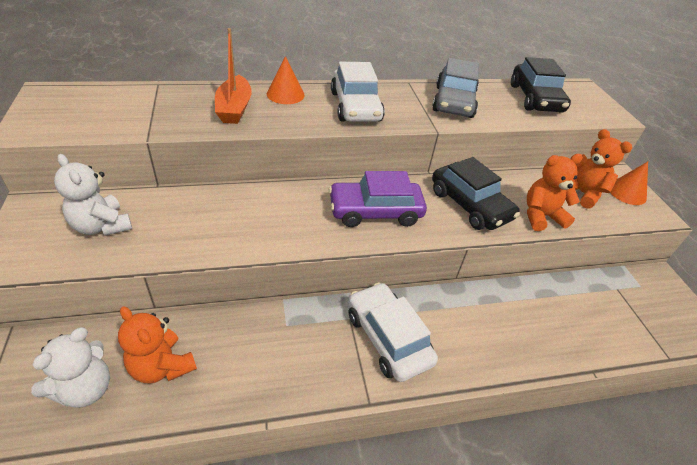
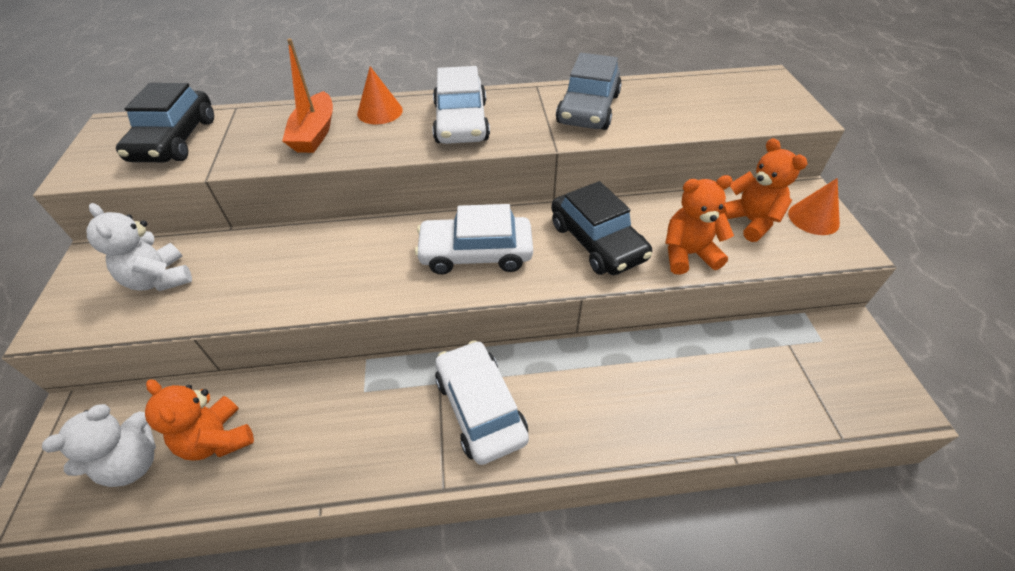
camera: 10 degrees right, 5 degrees up
purple car [329,171,427,227] -> white car [415,204,533,274]
black car [511,57,571,113] -> black car moved to [116,83,214,162]

